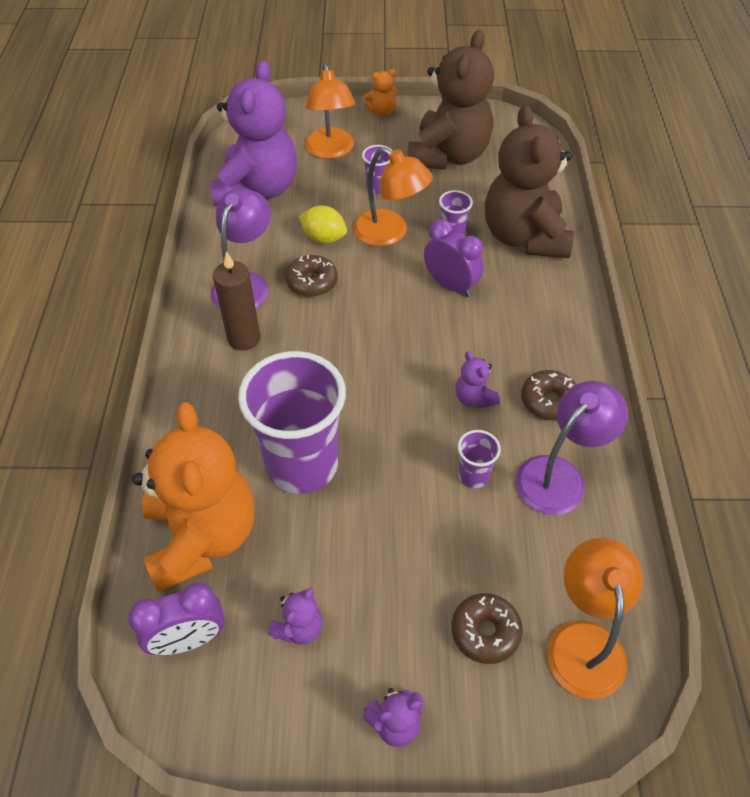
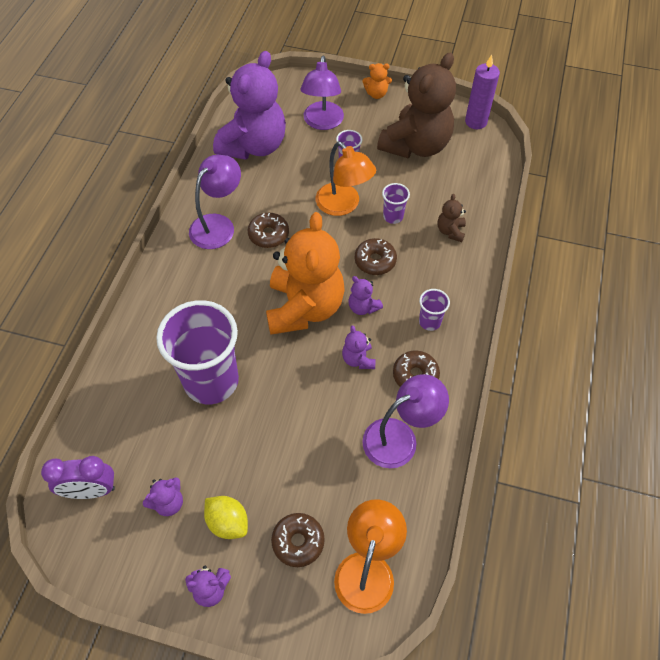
camera: 15 degrees right, 5 degrees up
orange teddy bear [132,402,254,592] -> orange teddy bear moved to [266,212,345,335]
brown candle [213,251,260,351] -> none
yellow lemon [299,205,347,244] -> yellow lemon moved to [204,496,248,539]
orange lamp [305,63,355,159] -> purple lamp [301,55,344,130]
purple clock [424,219,484,297] -> brown donut [355,238,397,275]
purple cup [458,430,501,488] -> purple cup moved to [419,289,450,331]
brown teddy bear [485,105,574,258] -> brown teddy bear [438,194,466,242], size x0.41
none -> purple teddy bear [349,276,383,315]
none -> purple candle [465,55,500,129]

